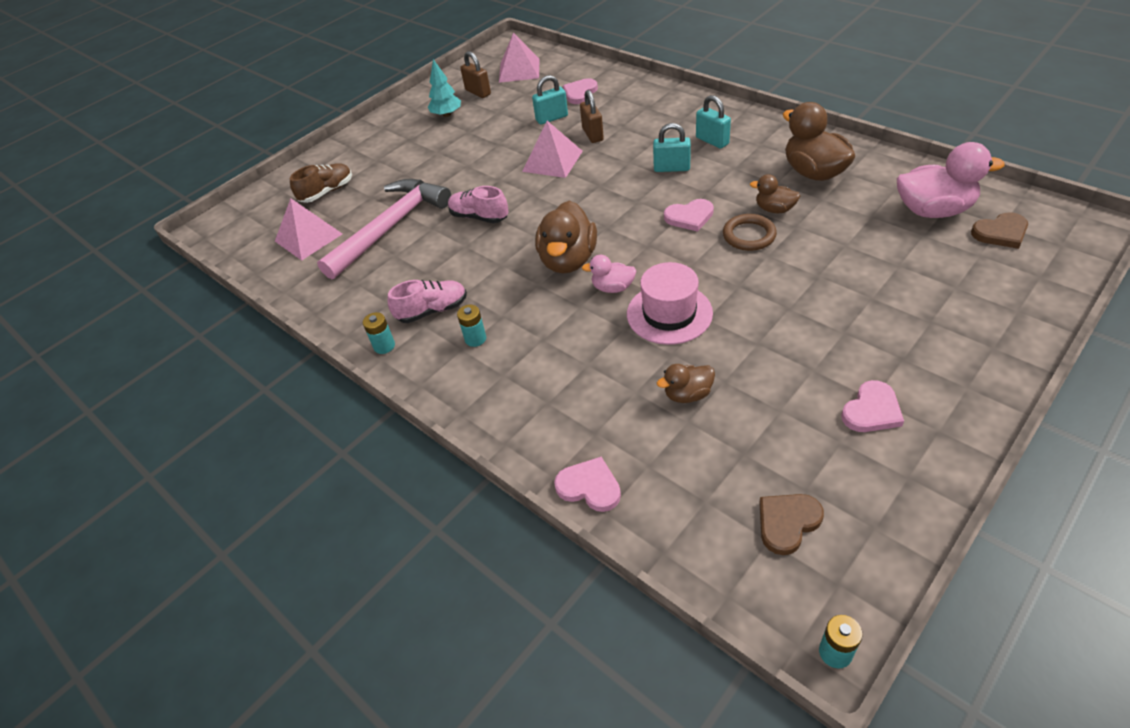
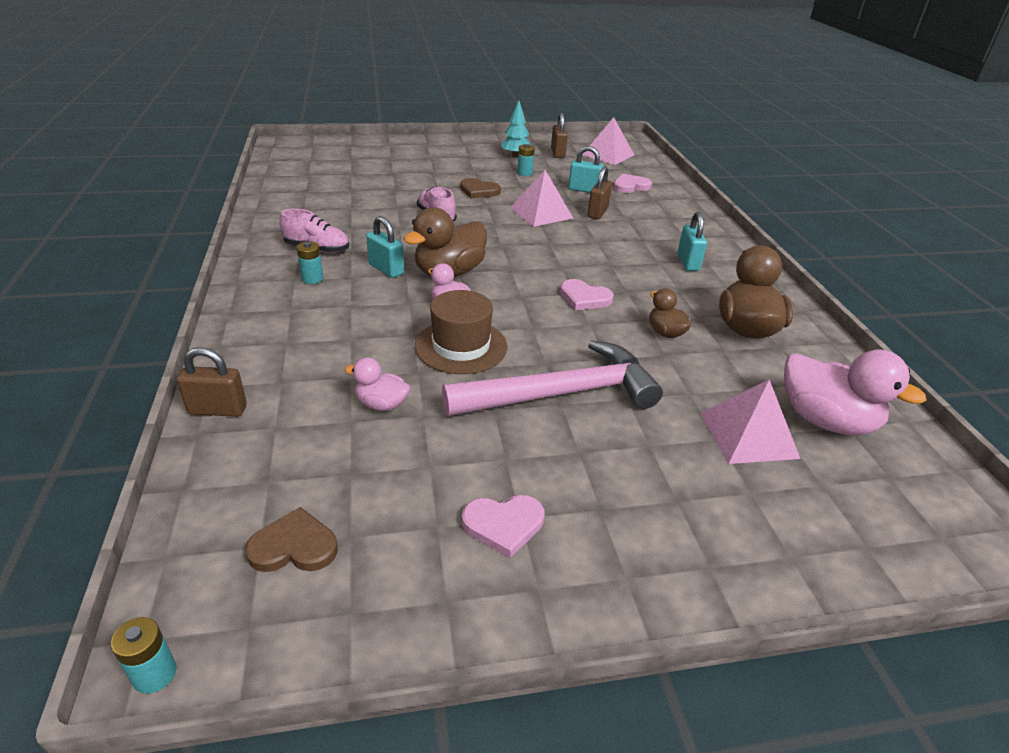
camera: 30 degrees right, 10 degrees down
pink pyramid [275,198,342,261] -> pink pyramid moved to [701,380,801,464]
brown shoe [290,164,352,203] -> none
pink hammer [317,179,451,280] -> pink hammer moved to [442,340,663,416]
turquoise battery [363,312,395,354] -> turquoise battery moved to [517,144,535,176]
pink heart [554,457,621,512] -> brown padlock [177,347,247,417]
pink hat [627,262,713,345] -> brown hat [415,290,507,374]
turquoise padlock [653,123,691,172] -> turquoise padlock moved to [366,216,404,278]
brown duck [657,364,715,403] -> pink duck [345,357,410,411]
brown ring [723,214,777,251] -> none
brown heart [971,212,1028,249] -> brown heart moved to [460,178,501,198]

